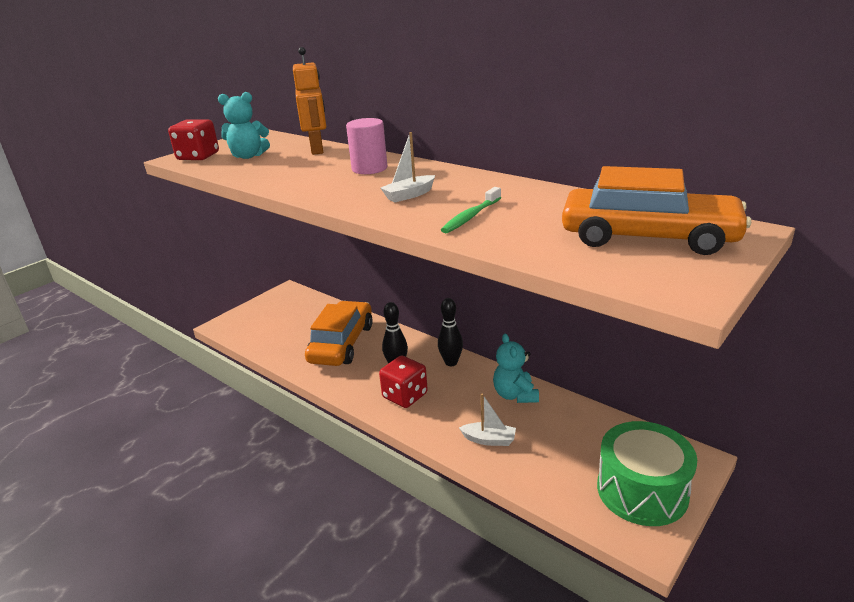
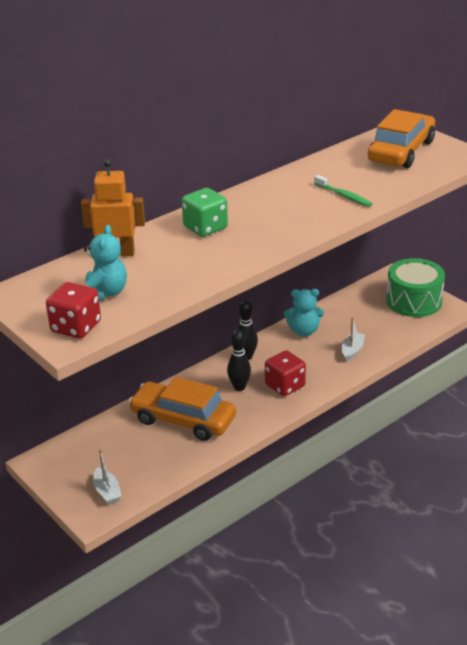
camera: 80 degrees left, 5 degrees up
pink cylinder [346,118,387,174] -> green dice [182,188,228,237]
white boat [381,132,435,202] -> white boat moved to [93,449,121,505]

